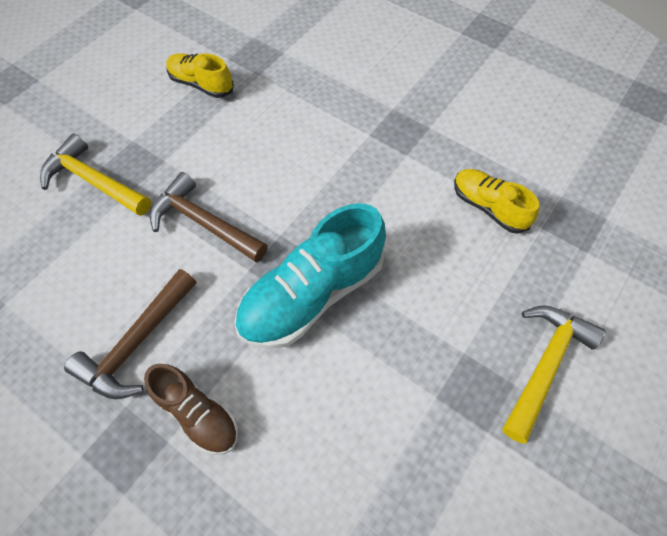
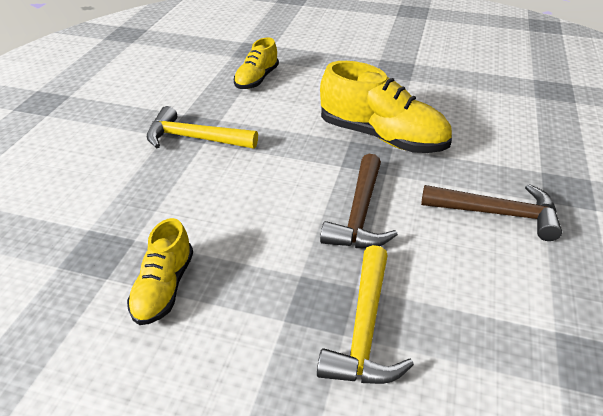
camera: 110 degrees left, 20 degrees down
brown shoe [144,364,238,455] -> none
turquoise shoe [234,203,386,349] -> yellow shoe [320,61,452,153]
yellow hammer [503,305,606,444] -> yellow hammer moved to [147,106,258,149]

